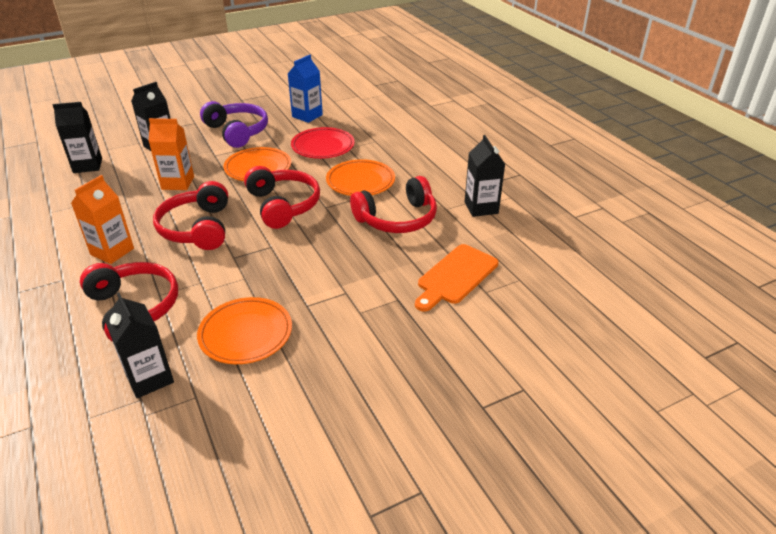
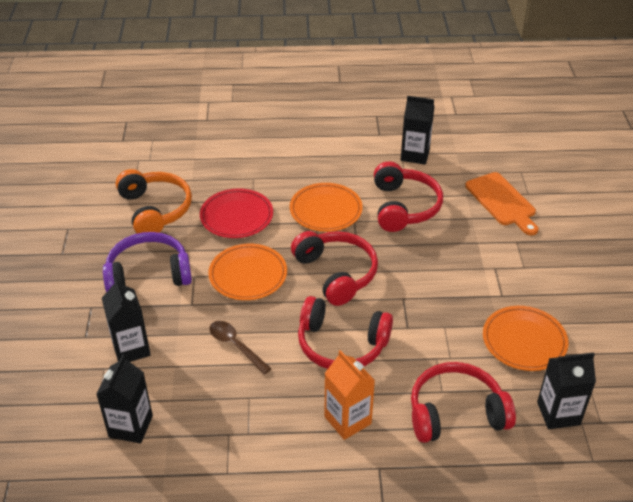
camera: 65 degrees left, 5 degrees up
orange carton [148,118,194,190] -> brown spoon [209,321,272,375]
red headphones [244,166,320,229] -> red headphones turned 60 degrees clockwise [291,231,378,306]
blue carton [287,55,323,123] -> orange headphones [116,169,192,234]

